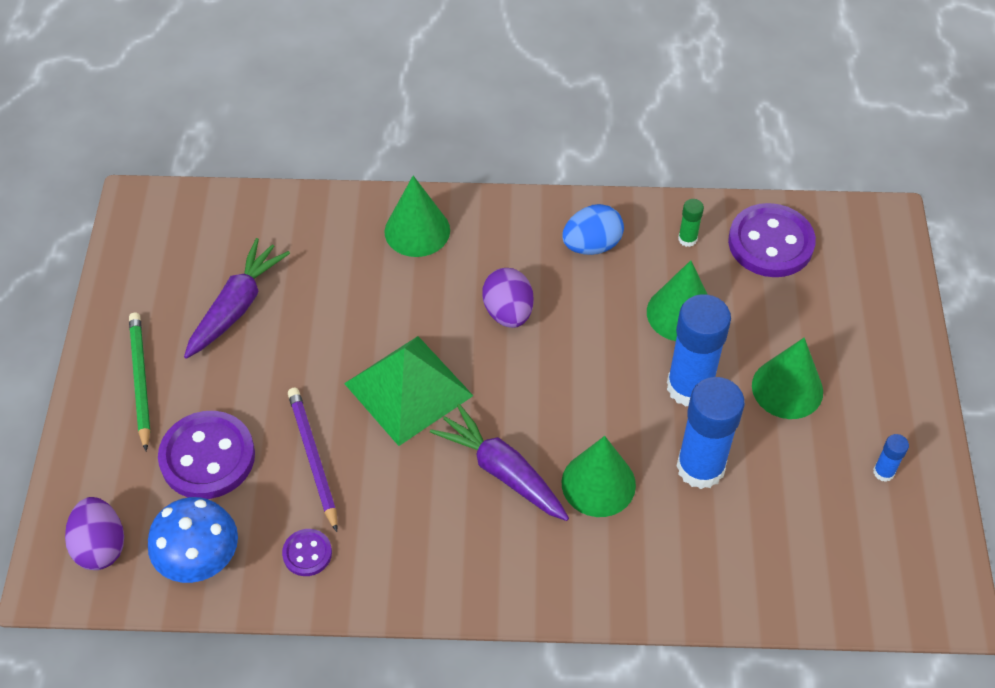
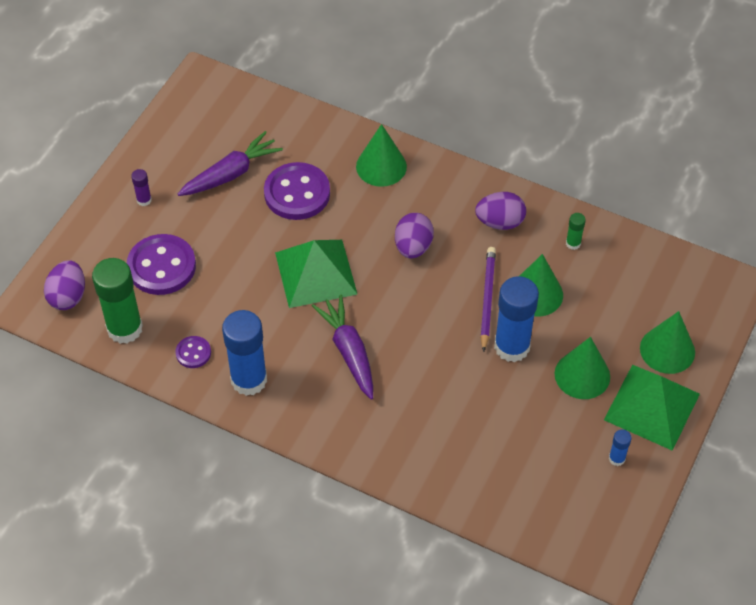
camera: 25 degrees right, 0 degrees up
green pencil [129,313,150,451] -> purple glue stick [131,169,152,206]
blue mushroom [148,497,238,583] -> green glue stick [92,258,143,344]
purple pencil [288,388,338,532] -> purple pencil moved to [480,247,496,352]
green cone [561,436,636,517] -> green cone moved to [640,311,695,374]
blue egg [563,204,624,255] -> purple egg [475,192,526,230]
blue glue stick [676,377,745,489] -> blue glue stick moved to [222,310,267,396]
purple button [728,203,816,277] -> purple button moved to [264,162,330,220]
none -> green pyramid [604,365,700,451]

